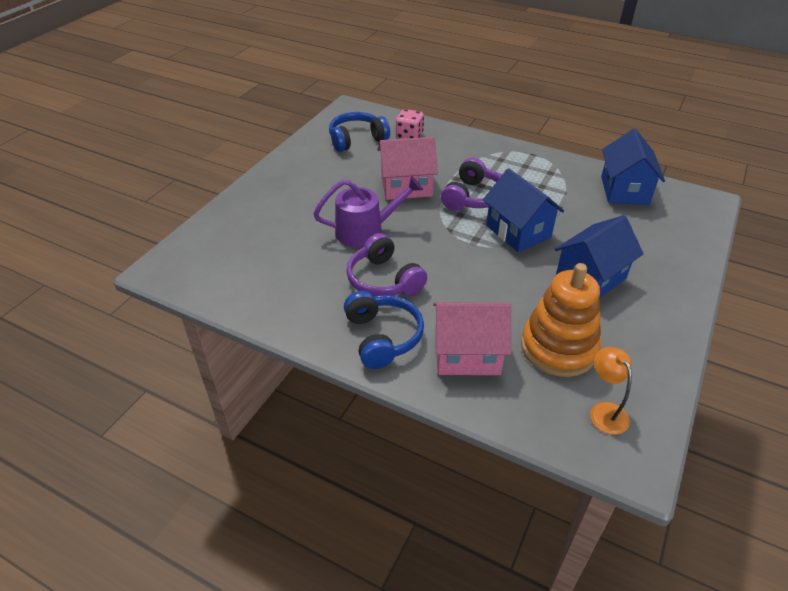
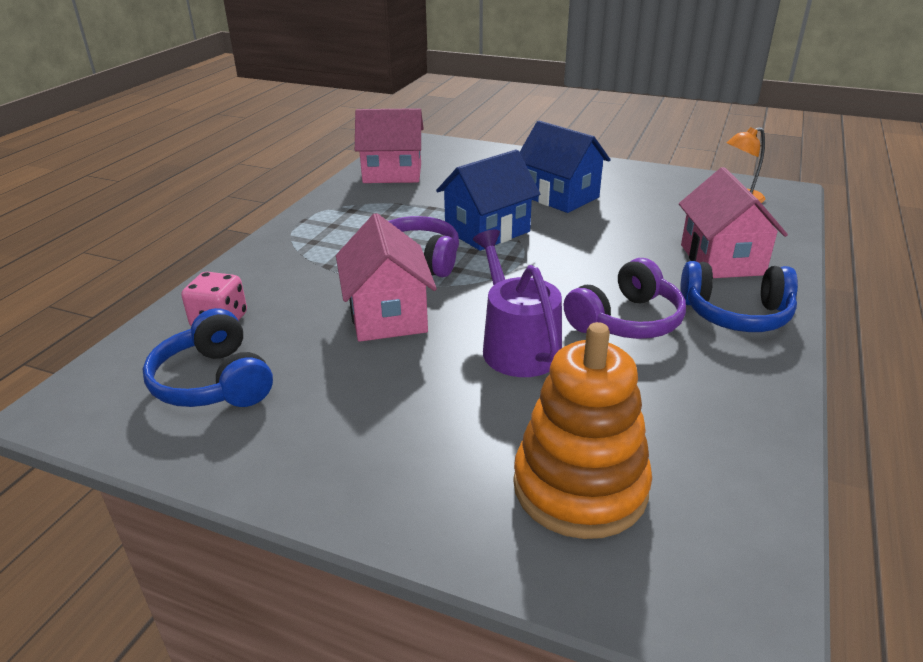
camera: 95 degrees left, 10 degrees down
blue headphones [344,291,424,369] -> blue headphones turned 150 degrees counterclockwise [680,261,798,332]
orange stacking toy [521,263,601,377] -> orange stacking toy moved to [513,322,652,539]
blue house [601,129,665,205] -> pink house [355,108,424,183]

